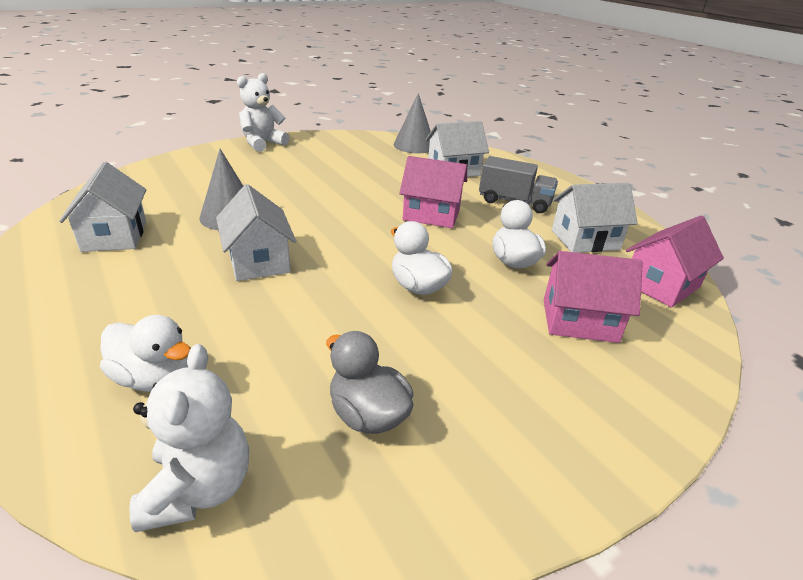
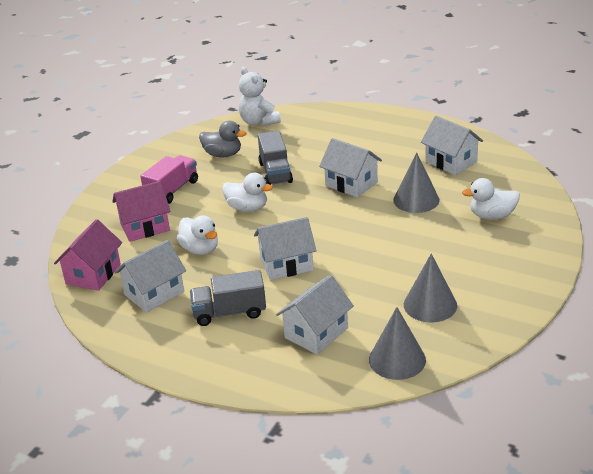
camera: 155 degrees right, 0 degrees up
white duck [100,315,191,392] -> white duck moved to [462,178,520,220]
white teddy bear [237,73,289,152] -> none
pink house [399,156,467,228] -> white house [254,217,316,280]
none -> pink truck [140,155,198,204]
none -> grey truck [258,131,293,185]
none -> grey cone [404,254,457,322]

